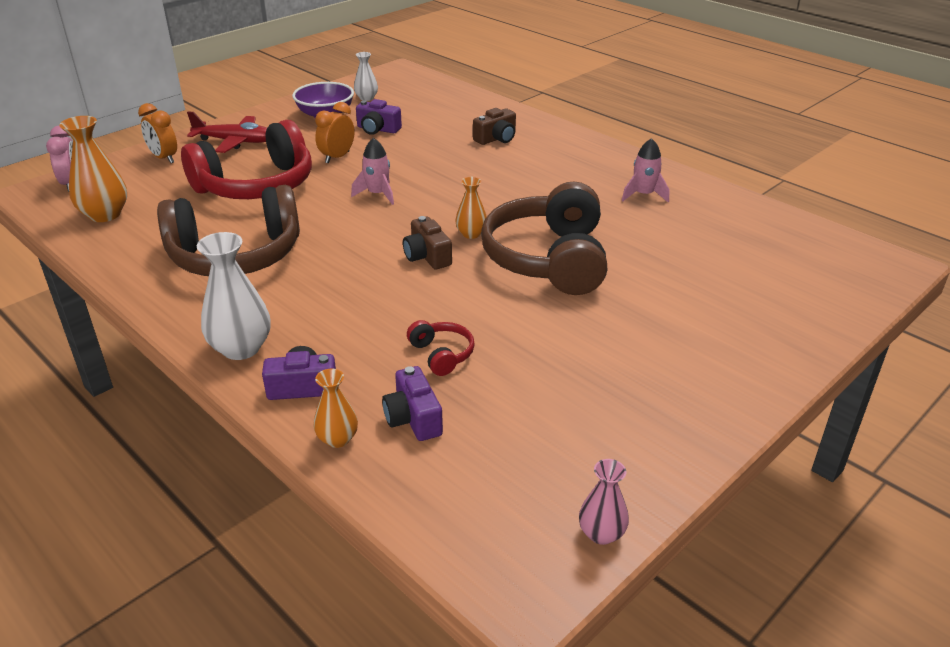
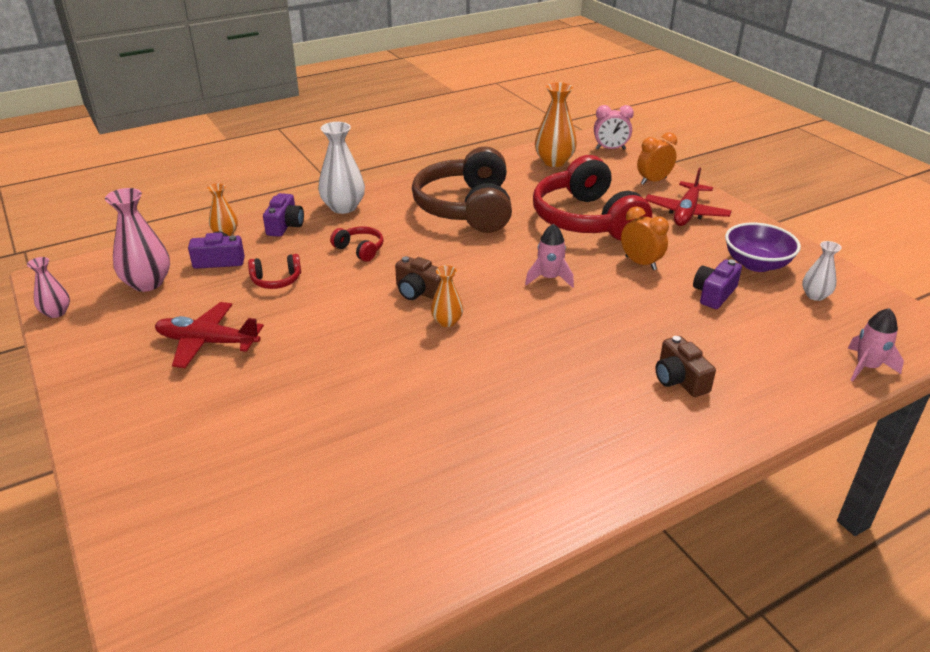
camera: 105 degrees right, 0 degrees up
brown camera [403,216,452,269] -> brown camera turned 135 degrees counterclockwise [395,256,441,300]
brown headphones [481,182,607,295] -> none
pink rocket [622,138,669,203] -> pink rocket moved to [848,308,904,382]
none -> pink vase [105,188,170,292]
none -> red plane [155,302,264,368]
none -> red headphones [330,226,384,262]

